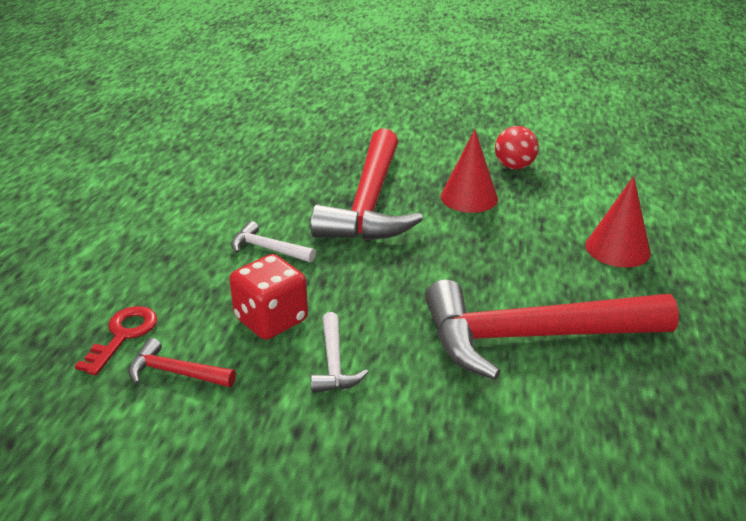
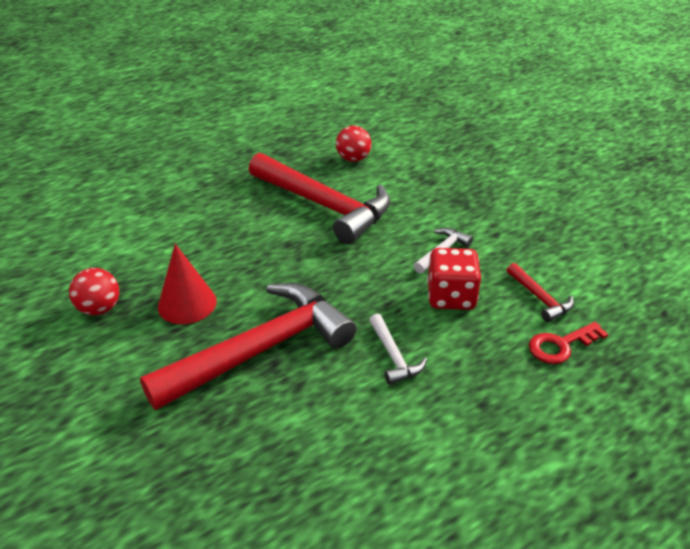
camera: 135 degrees left, 5 degrees up
red cone [586,176,651,268] -> none
none -> red ball [336,125,372,162]

